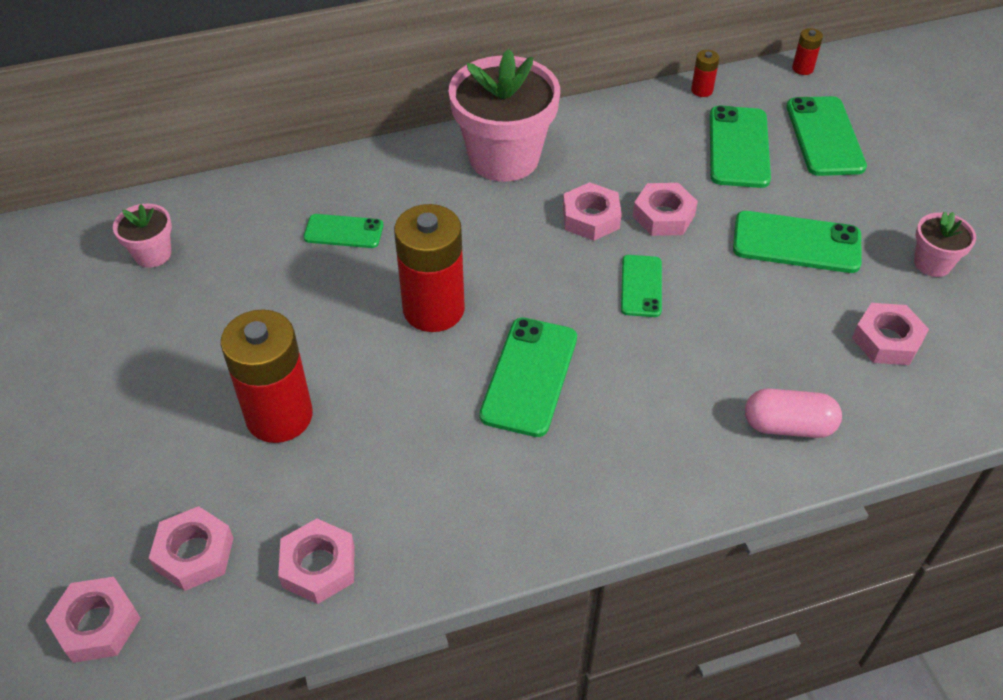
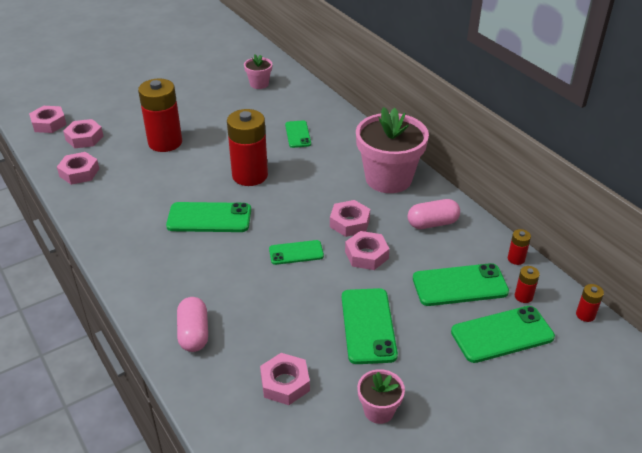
camera: 75 degrees right, 10 degrees down
none -> pink capsule [408,199,460,229]
none -> red battery [515,266,540,303]

